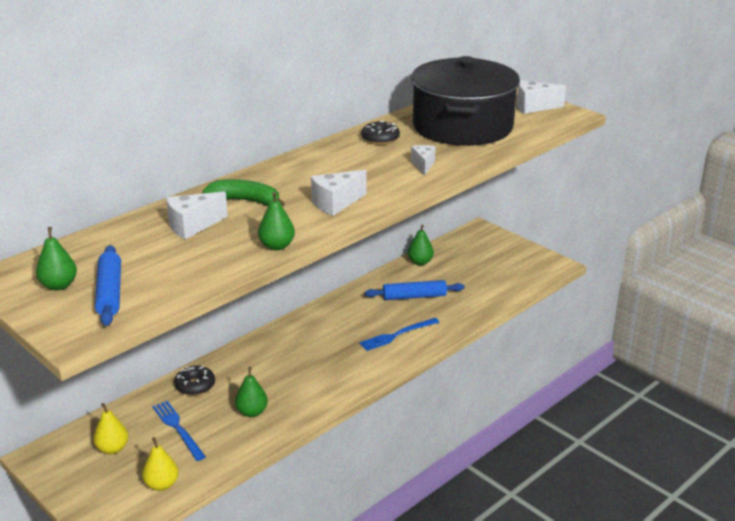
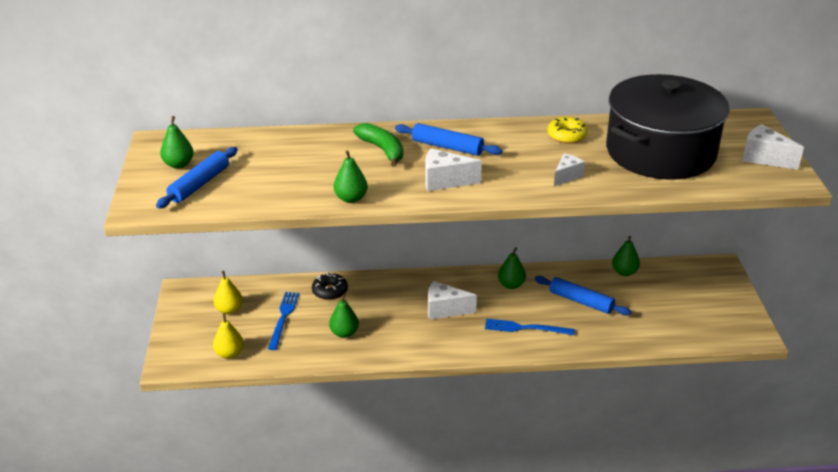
camera: 40 degrees right, 5 degrees up
white cheese [166,191,228,239] -> white cheese moved to [428,281,477,320]
black donut [361,120,400,145] -> yellow donut [548,117,588,144]
none -> blue rolling pin [395,123,502,156]
none -> green pear [498,247,526,289]

